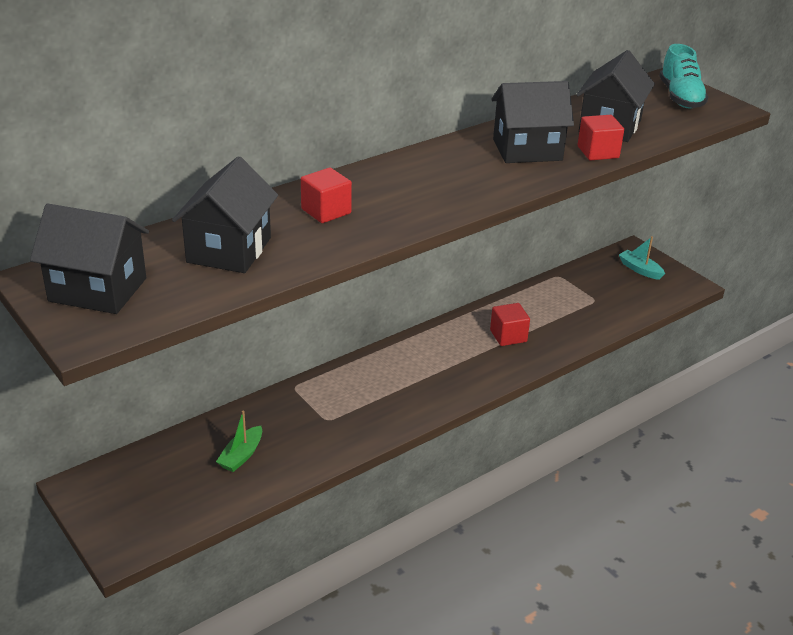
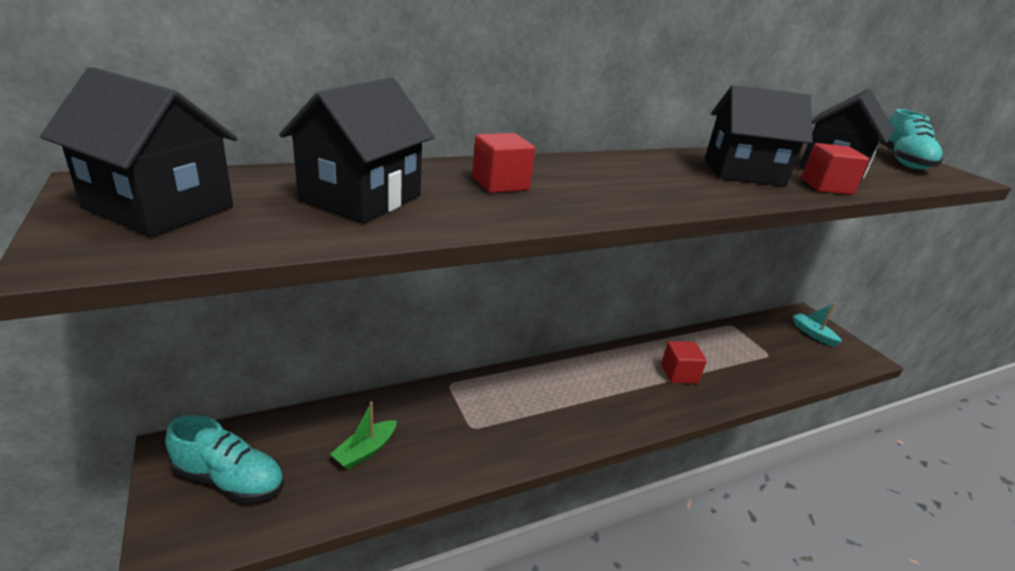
camera: 10 degrees right, 5 degrees down
none -> turquoise shoe [165,415,284,502]

